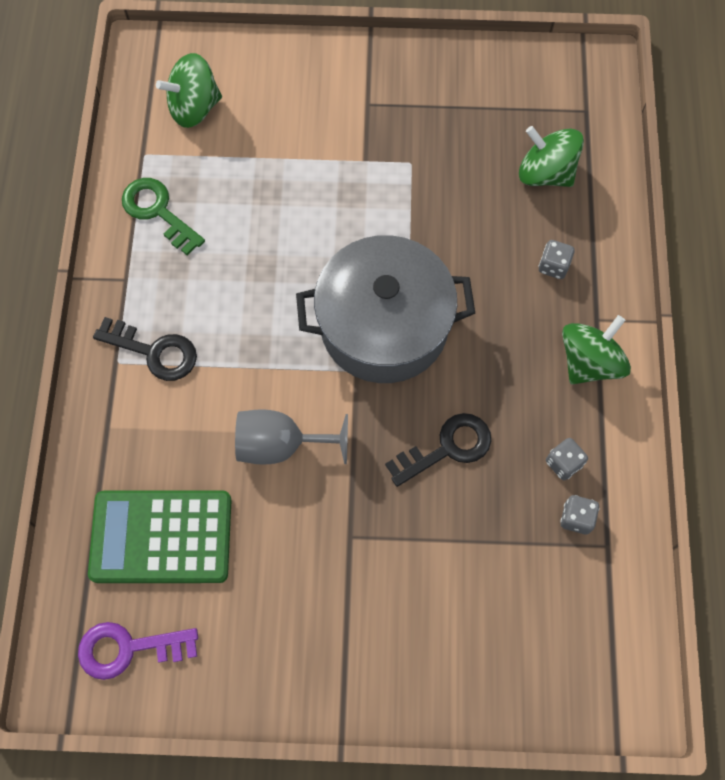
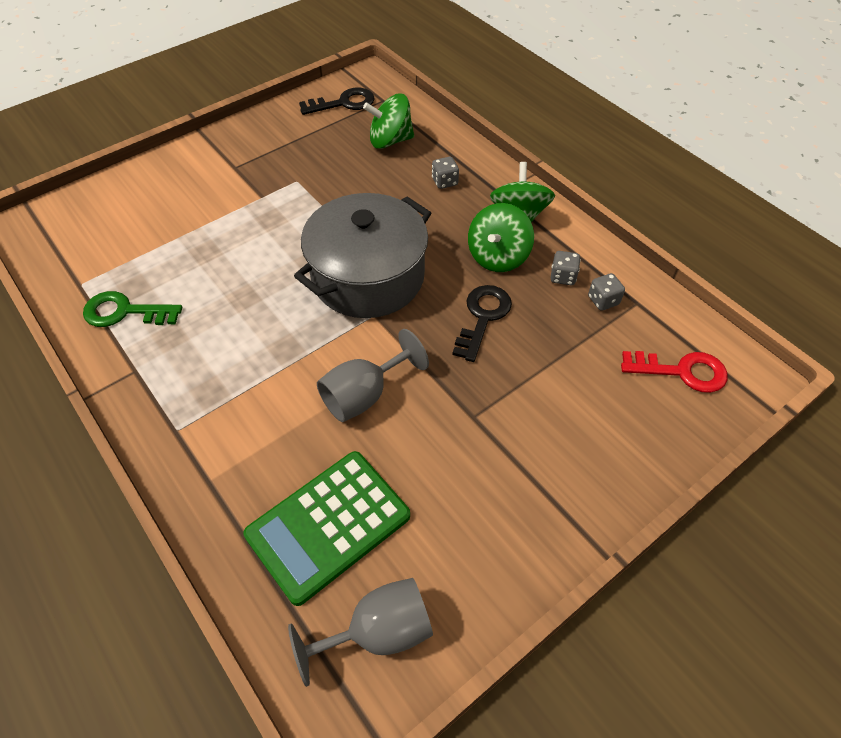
camera: 40 degrees left, 15 degrees down
purple key [78,622,198,680] -> grey goblet [288,578,433,687]
black key [93,317,197,381] -> black key moved to [299,88,375,115]
green spinning top [156,53,222,128] -> green spinning top moved to [468,203,534,272]
none -> red key [621,351,728,393]

